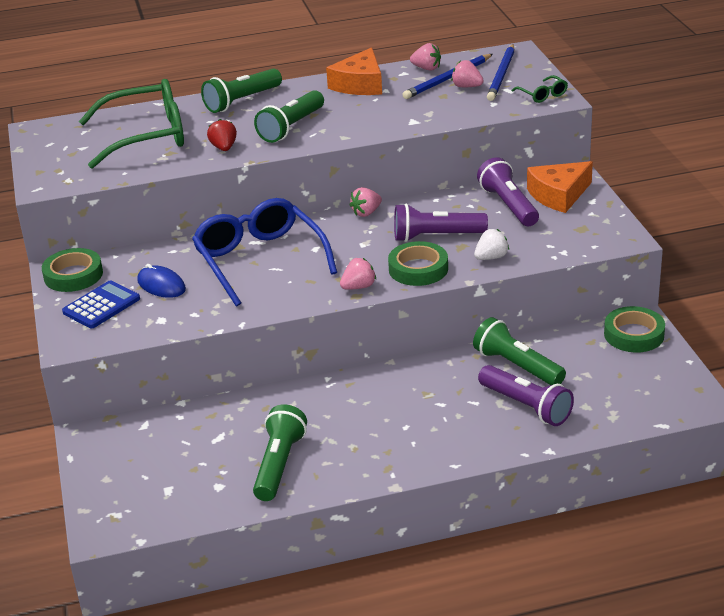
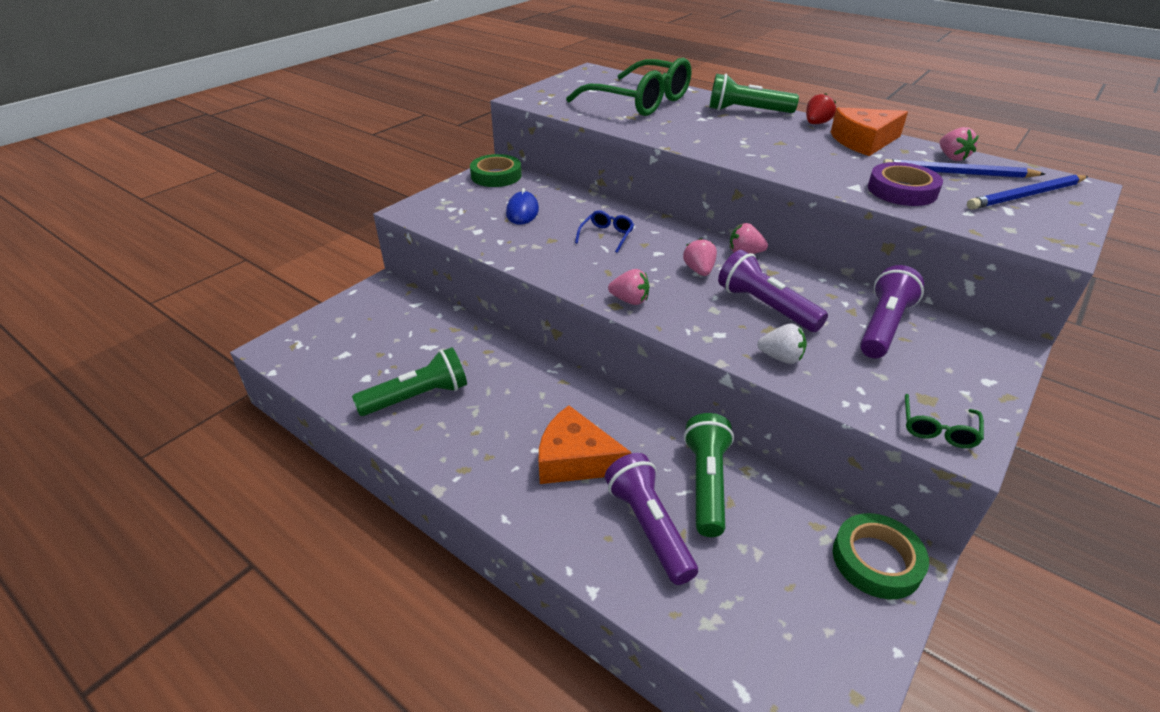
camera: 50 degrees right, 5 degrees up
blue calculator [62,281,140,328] -> none
blue glasses [192,198,337,306] -> blue glasses [575,210,634,253], size x0.41
red strawberry [207,119,237,151] -> red strawberry moved to [806,93,836,124]
green flashlight [254,90,324,143] -> none
green tape [388,241,448,286] -> none
pink strawberry [451,60,484,87] -> pink strawberry moved to [683,238,717,276]
purple flashlight [478,365,574,426] -> purple flashlight turned 150 degrees clockwise [605,453,698,585]
green glasses [512,75,568,103] -> green glasses moved to [905,394,984,448]
orange cheese [527,161,593,213] -> orange cheese moved to [539,405,632,484]
none -> purple tape [868,162,943,206]

